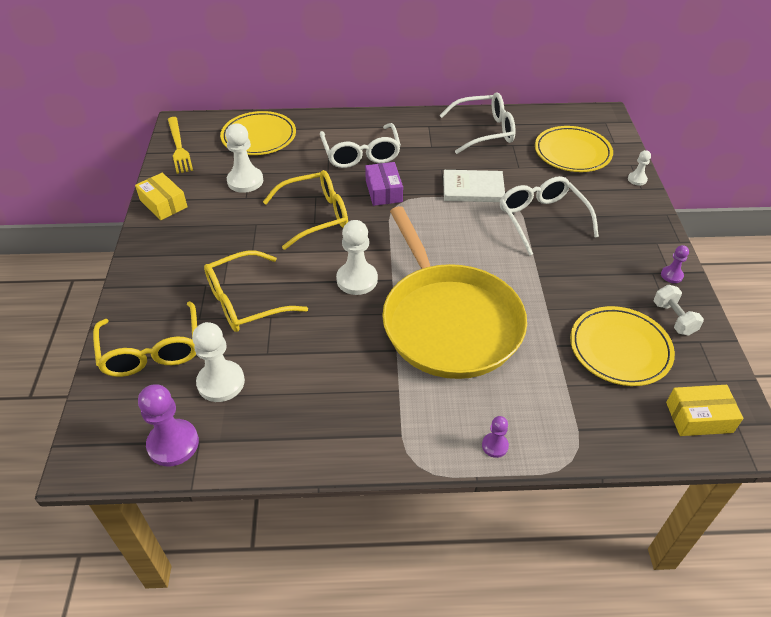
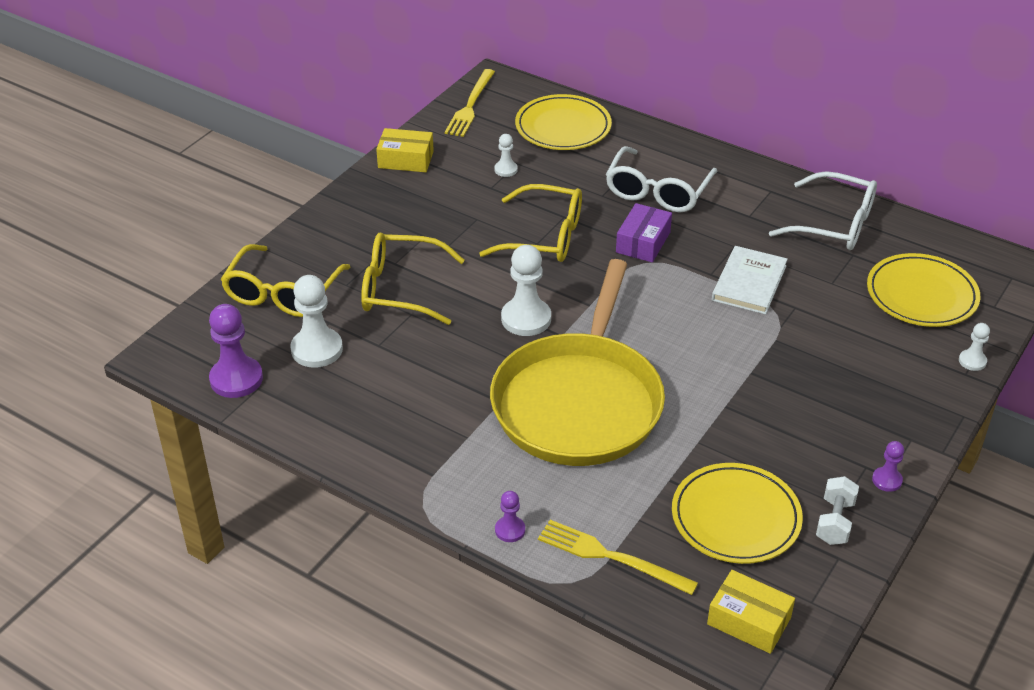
camera: 35 degrees right, 5 degrees down
yellow box [135,173,187,220] -> yellow box turned 75 degrees counterclockwise [376,128,434,172]
white pawn [226,123,263,193] -> white pawn [494,134,518,177], size x0.52
white book [443,170,505,202] -> white book turned 75 degrees clockwise [712,246,788,315]
white glasses [500,176,599,256] -> none
none -> yellow fork [538,520,698,595]

